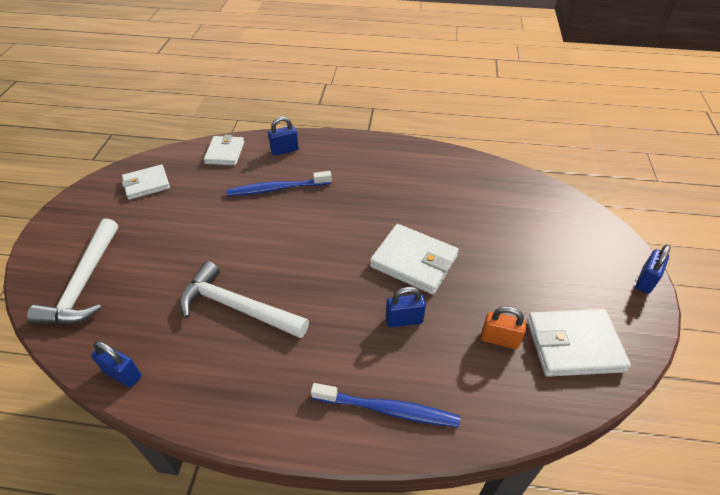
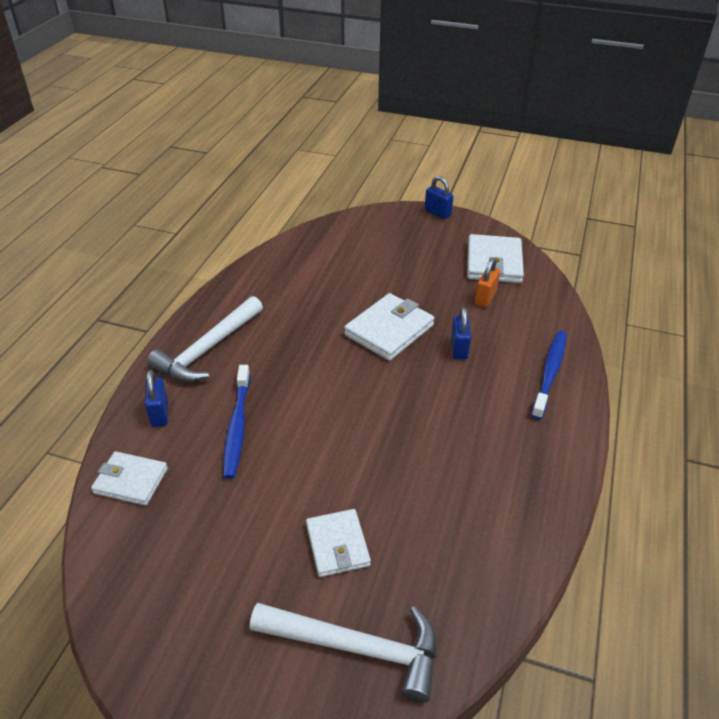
camera: 80 degrees left, 5 degrees down
blue padlock [91,341,142,388] -> none
white wallet [122,165,170,200] -> white wallet moved to [306,509,371,577]
white hammer [180,261,309,338] -> white hammer moved to [147,296,263,382]

